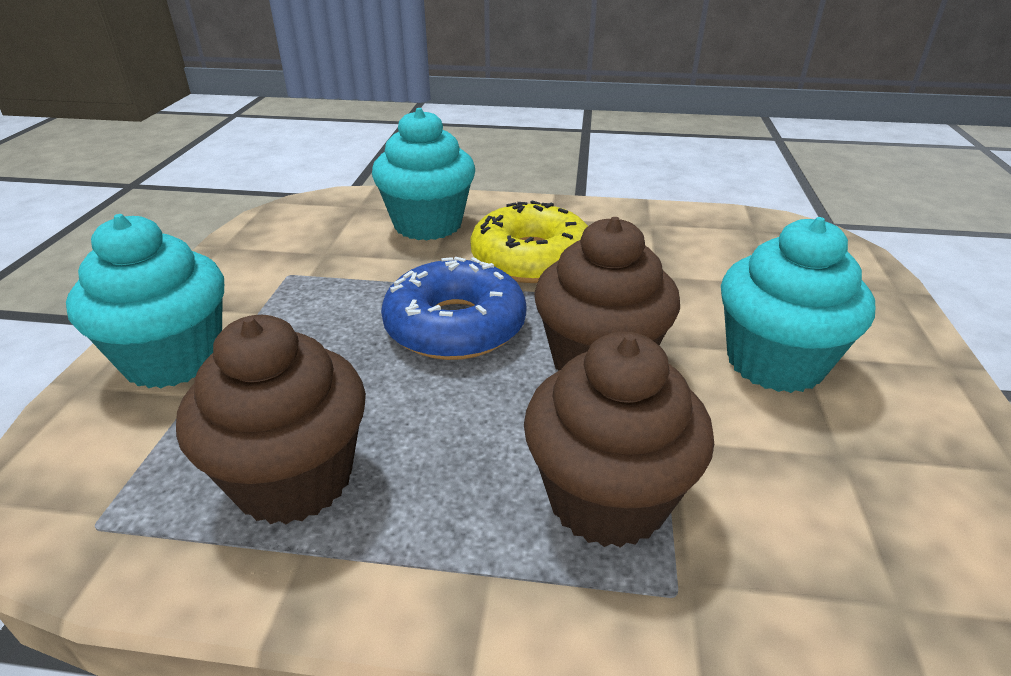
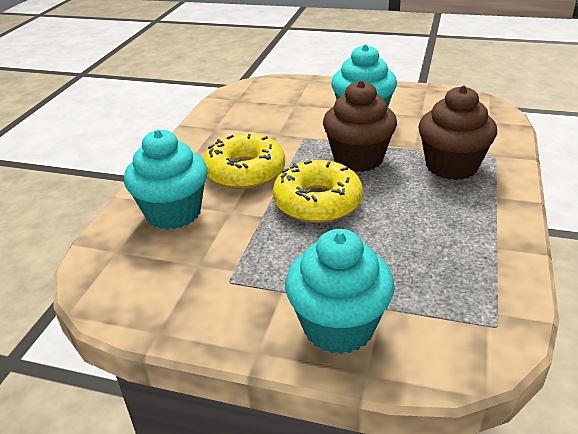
camera: 80 degrees left, 0 degrees up
brown cupcake [176,315,366,524] -> none
blue donut [381,257,527,360] -> yellow donut [273,160,363,223]

